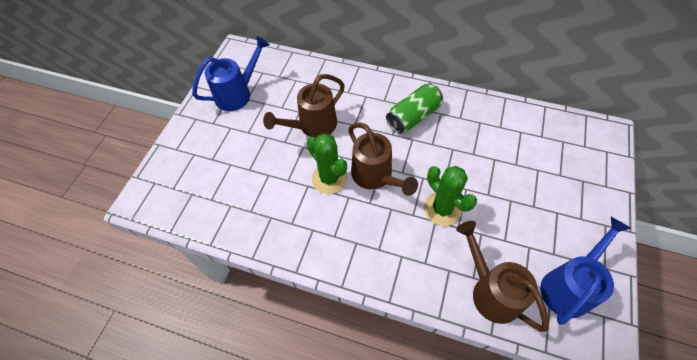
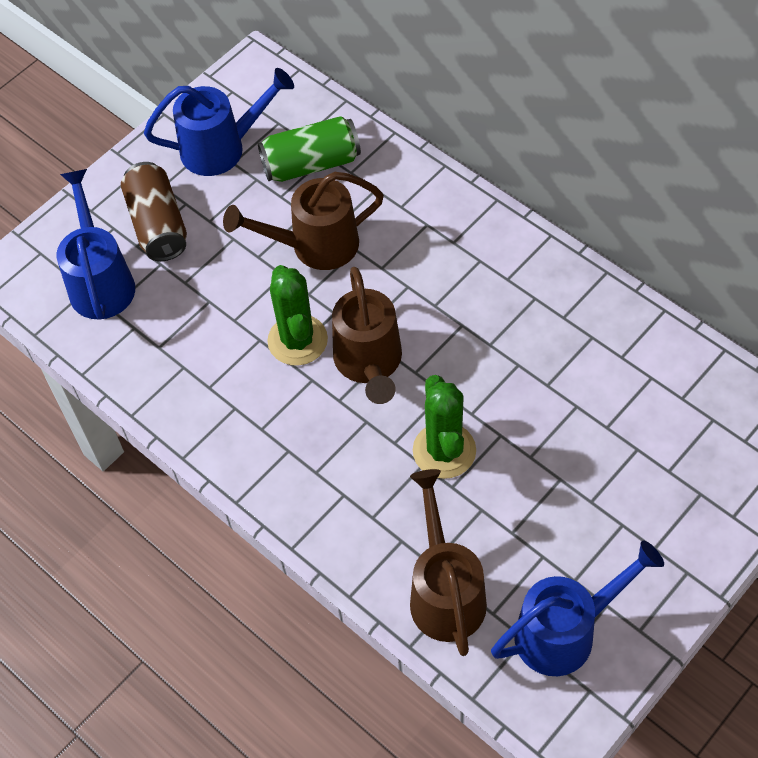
camera: 25 degrees right, 0 degrees up
green can [386,84,443,134] -> green can moved to [258,116,361,182]
none -> blue watering can [57,169,135,320]
none -> brown can [121,162,187,261]

